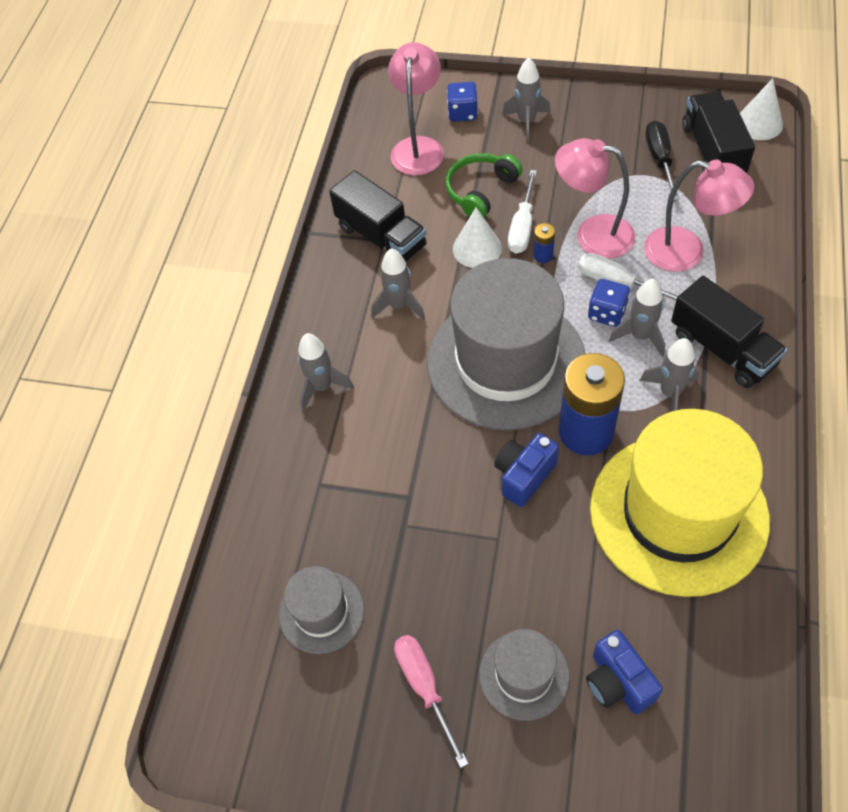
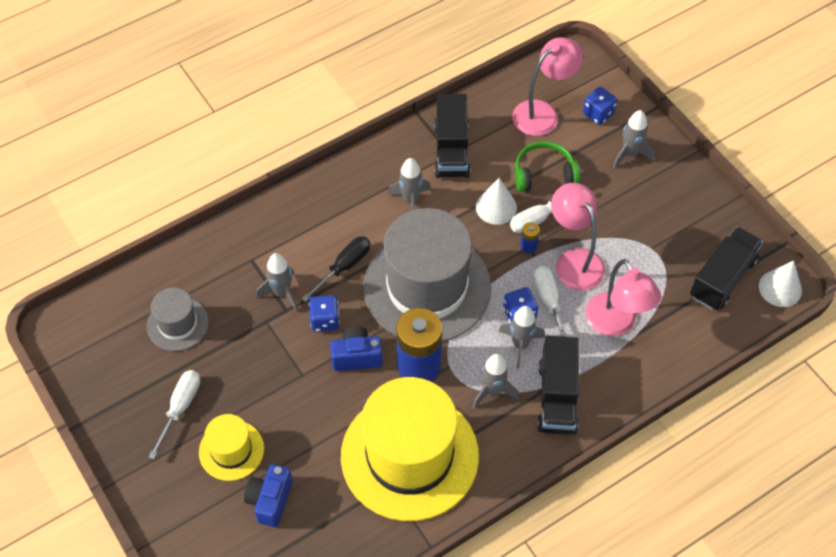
camera: 40 degrees right, 0 degrees up
grey rocket [298,333,354,411] -> grey rocket moved to [256,253,299,312]
pink screwdriver [394,635,469,768] -> white screwdriver [148,370,200,459]
grey hat [479,629,570,721] -> yellow hat [199,414,264,481]
black screwdriver [645,120,680,201] -> black screwdriver moved to [301,236,370,302]
none -> blue dice [309,295,340,332]

